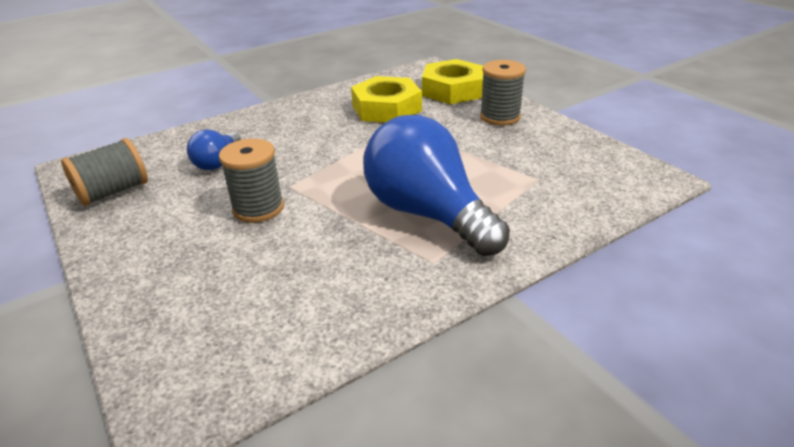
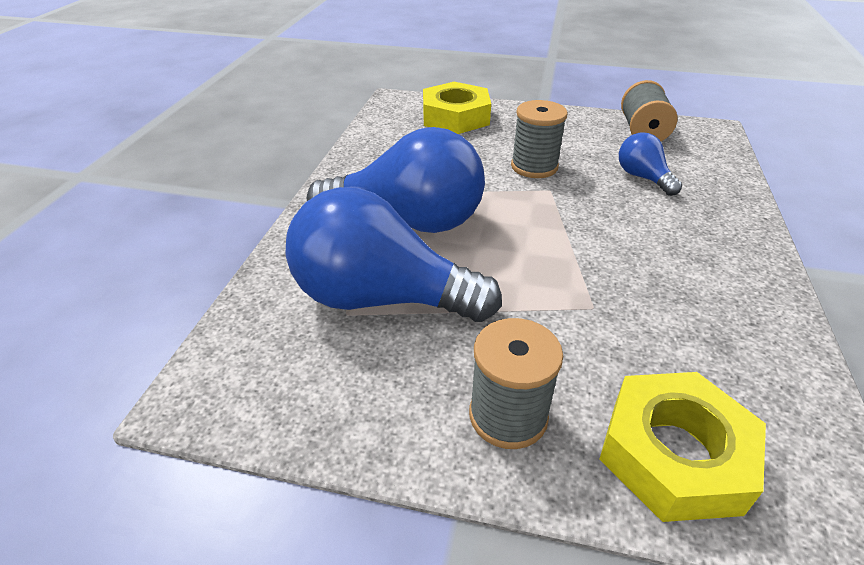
camera: 135 degrees right, 5 degrees up
yellow nut [351,76,422,123] -> yellow nut moved to [423,82,491,134]
none -> blue light bulb [286,187,502,322]

